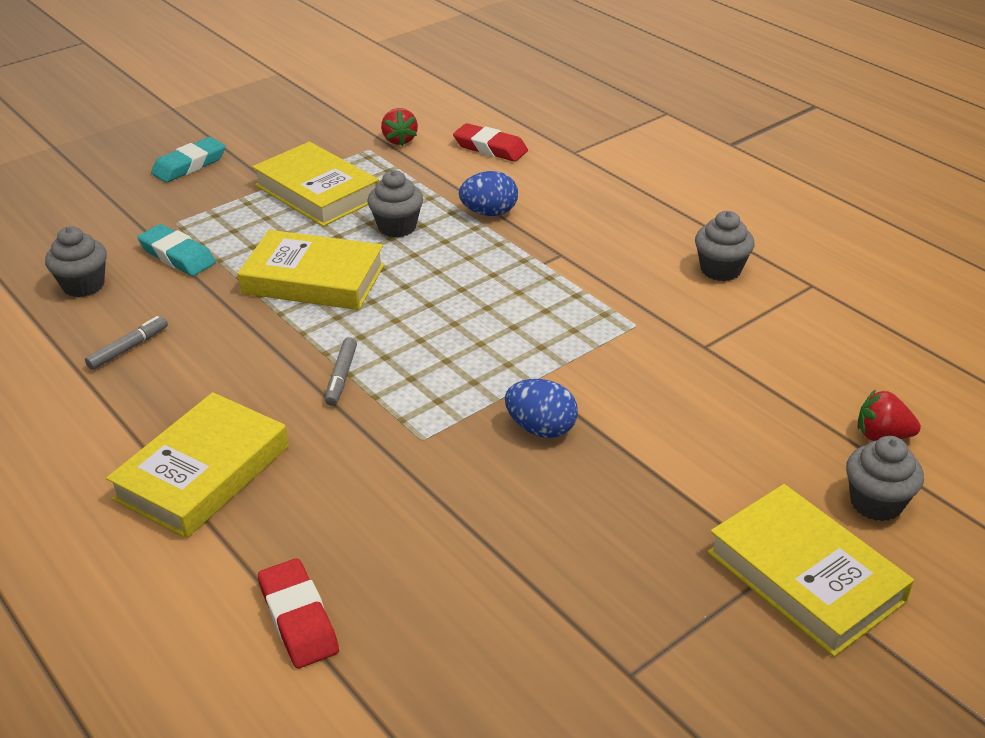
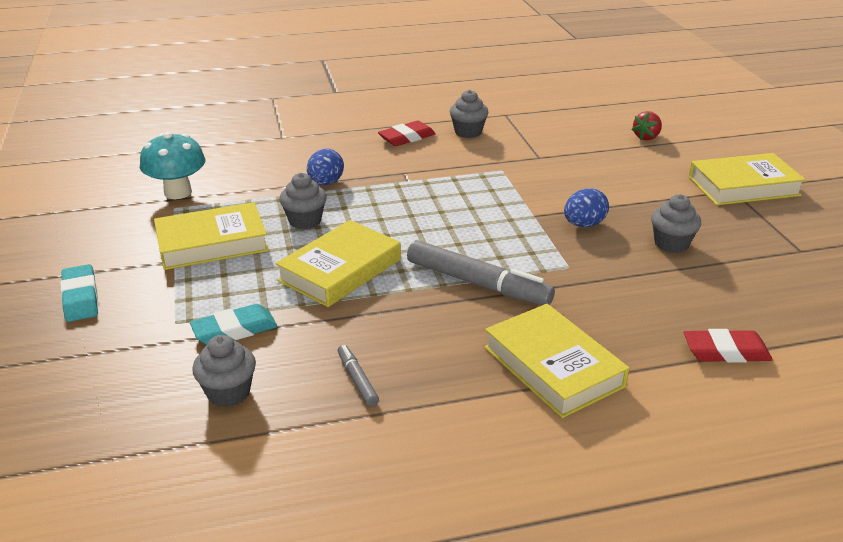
camera: 65 degrees left, 5 degrees down
grey marker [325,337,357,406] -> grey marker [407,240,555,305], size x2.08
red strawberry [381,108,418,146] -> turquoise mushroom [140,132,205,199]
red eraser [453,123,528,162] -> red eraser moved to [378,121,436,146]
grey cupcake [846,436,924,521] -> grey cupcake moved to [651,194,701,253]

